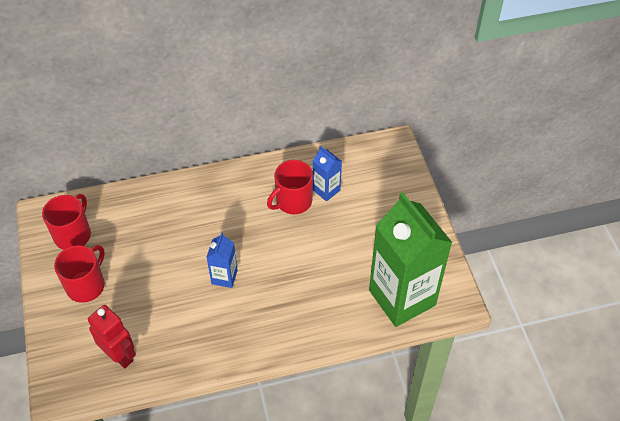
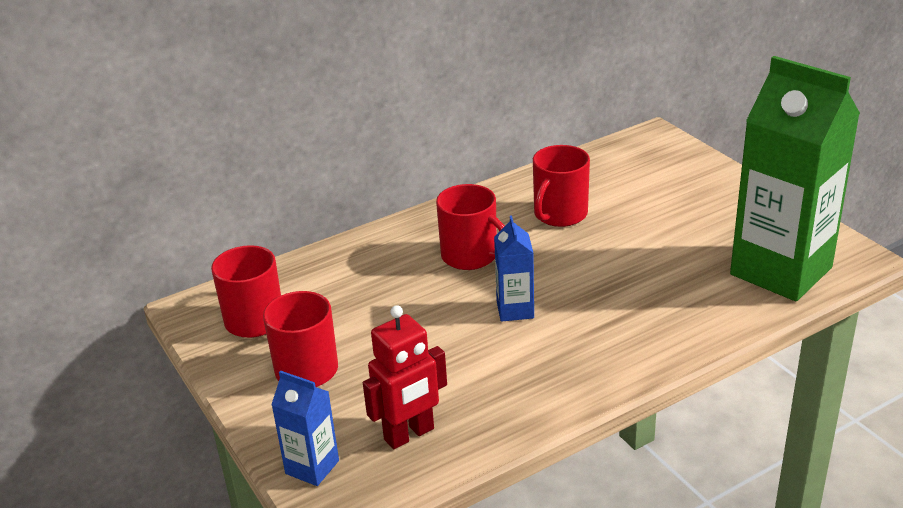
camera: 15 degrees left, 20 degrees down
red robot [88,305,136,368] -> red robot turned 120 degrees clockwise [363,305,447,449]
blue carton [313,146,342,201] -> blue carton moved to [271,370,339,486]
none -> red mug [436,184,505,270]

